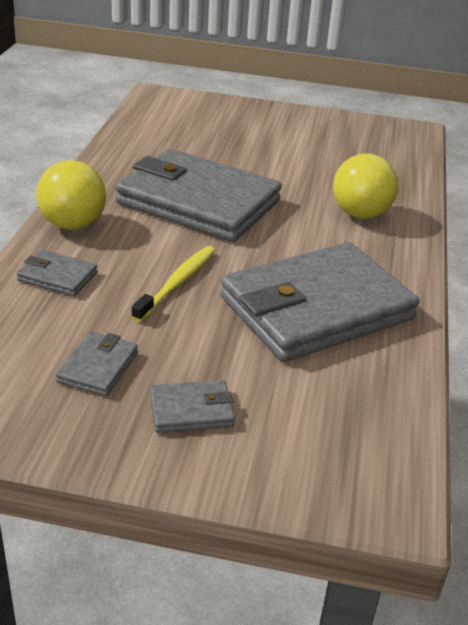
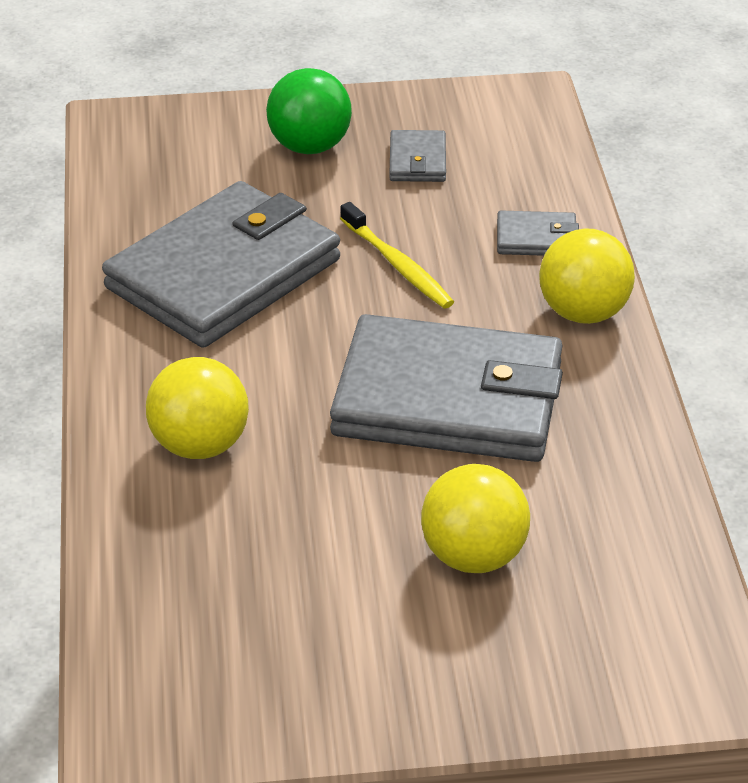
camera: 165 degrees right, 5 degrees up
yellow toothbrush [131,246,215,322] -> yellow toothbrush turned 45 degrees counterclockwise [340,202,454,308]
grey wallet [150,380,235,433] -> green ball [266,68,352,154]
none -> yellow ball [421,464,530,573]

